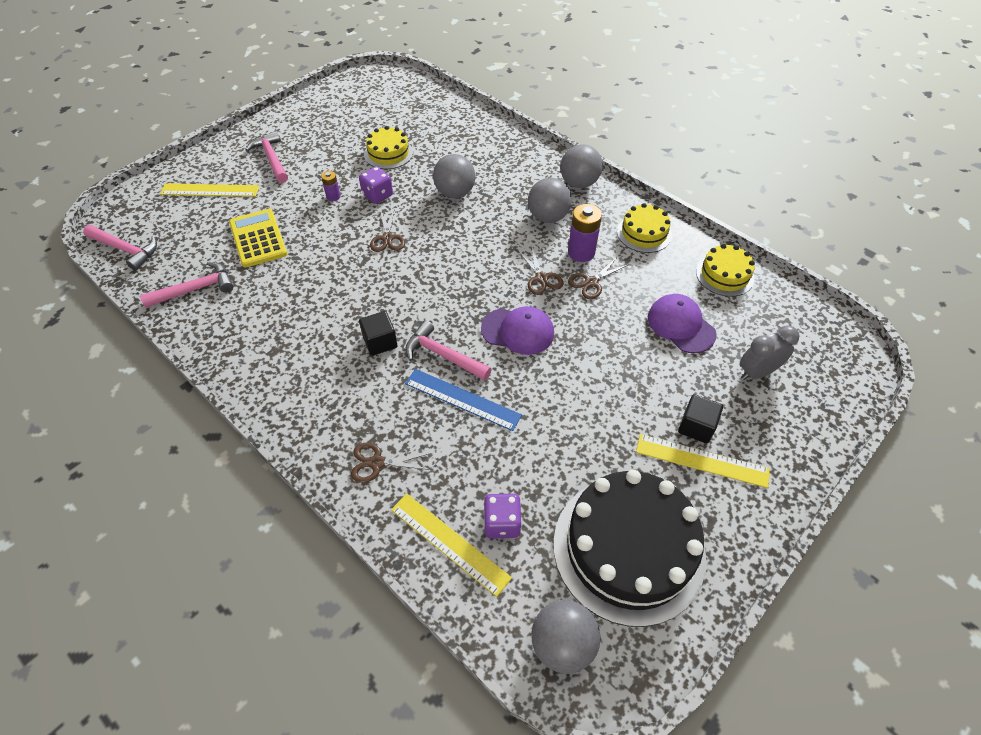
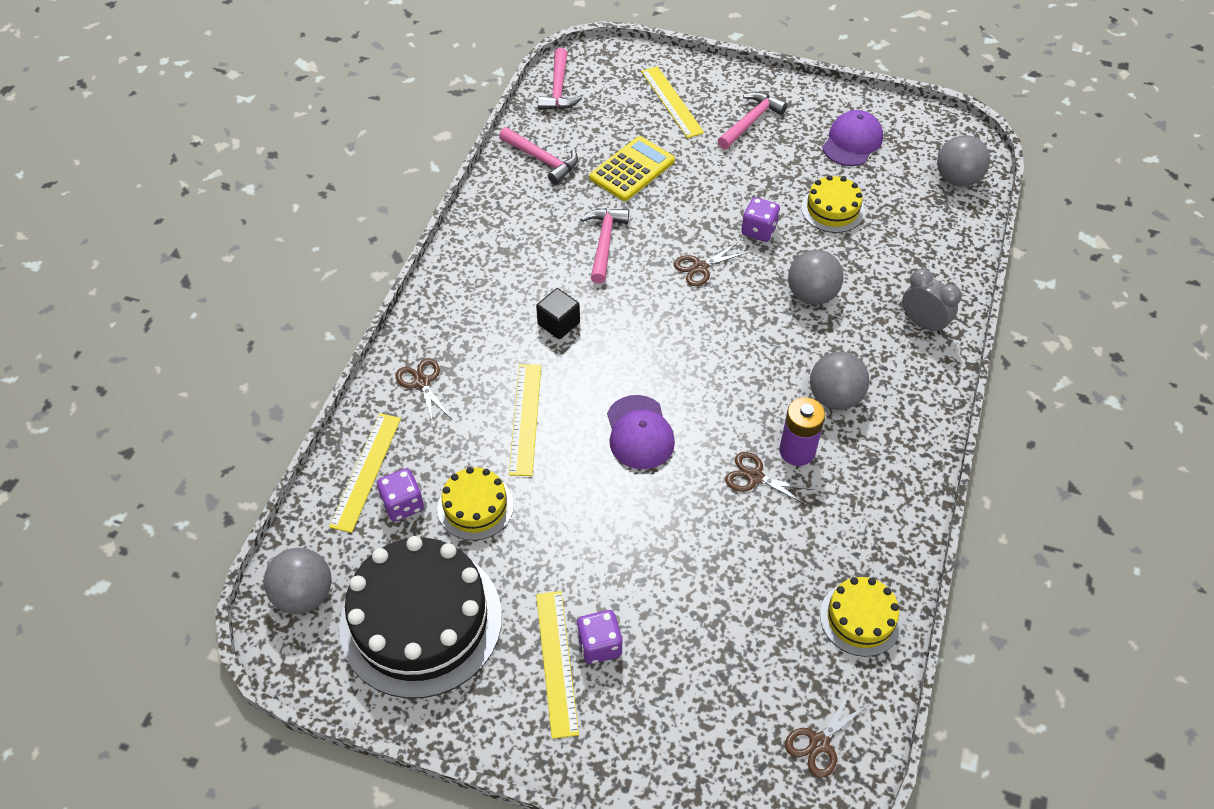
camera: 65 degrees right, 0 degrees up
purple battery [321,171,341,201] -> none
pink hammer [405,320,492,381] -> pink hammer moved to [581,208,629,284]
blue ruler [405,369,522,431] -> yellow ruler [509,364,541,476]
brown scissors [518,247,564,295] -> brown scissors moved to [785,688,871,778]
grey ball [560,144,603,188] -> grey ball moved to [937,135,990,187]
yellow cake [617,203,672,253] -> yellow cake moved to [437,467,514,541]
purple cap [648,294,717,353] -> purple cap moved to [822,110,883,166]
black cube [678,394,723,443] -> purple dice [577,610,622,664]
grey clock [740,325,800,380] -> grey clock moved to [902,269,962,335]

